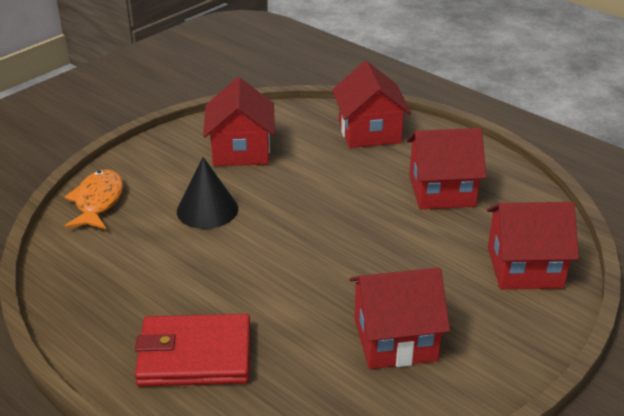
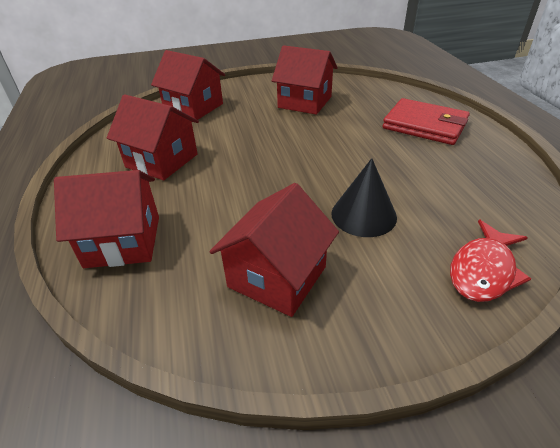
camera: 145 degrees left, 5 degrees up
orange fish [64,169,123,229] -> red fish [450,220,531,302]
red house [332,61,411,148] -> red house turned 60 degrees clockwise [54,170,159,268]

